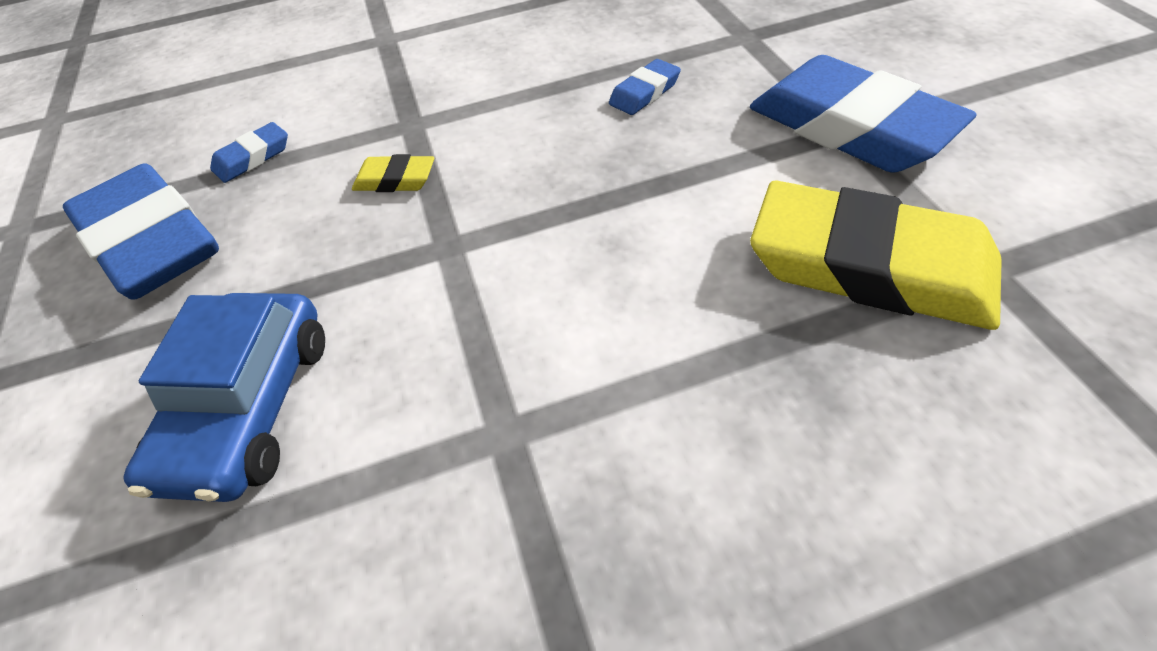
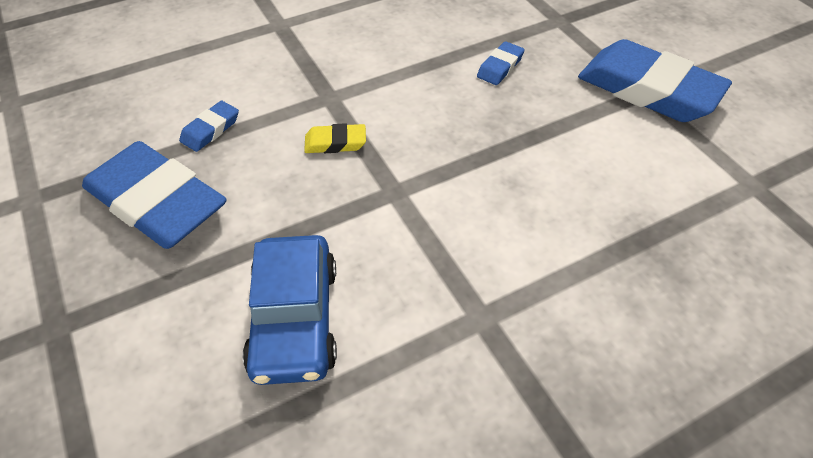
camera: 15 degrees left, 0 degrees up
yellow eraser [750,180,1002,330] -> none

